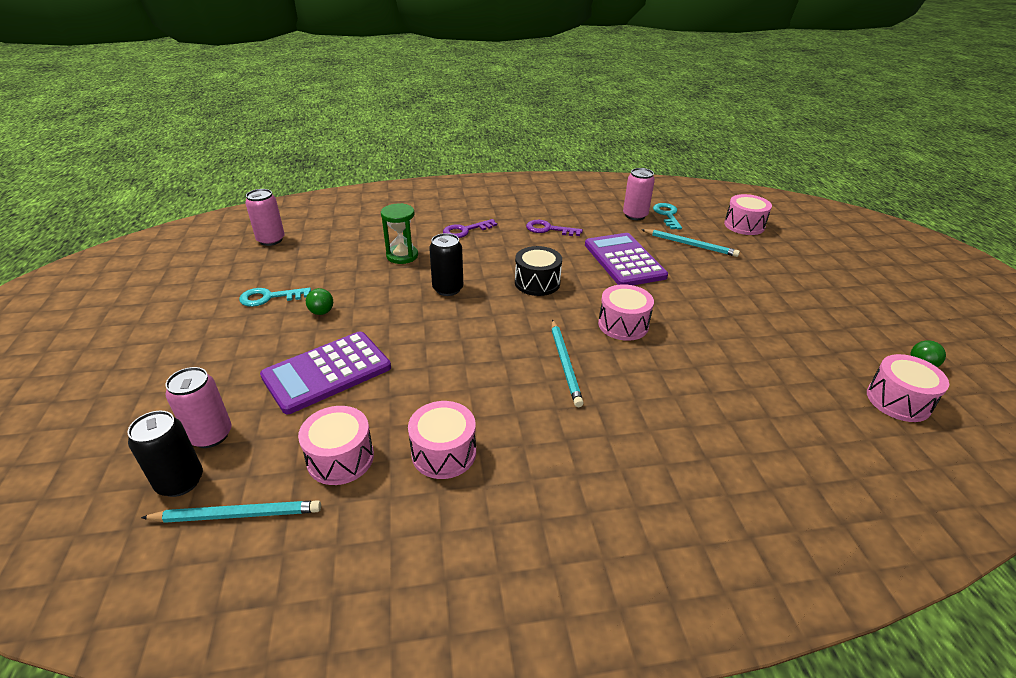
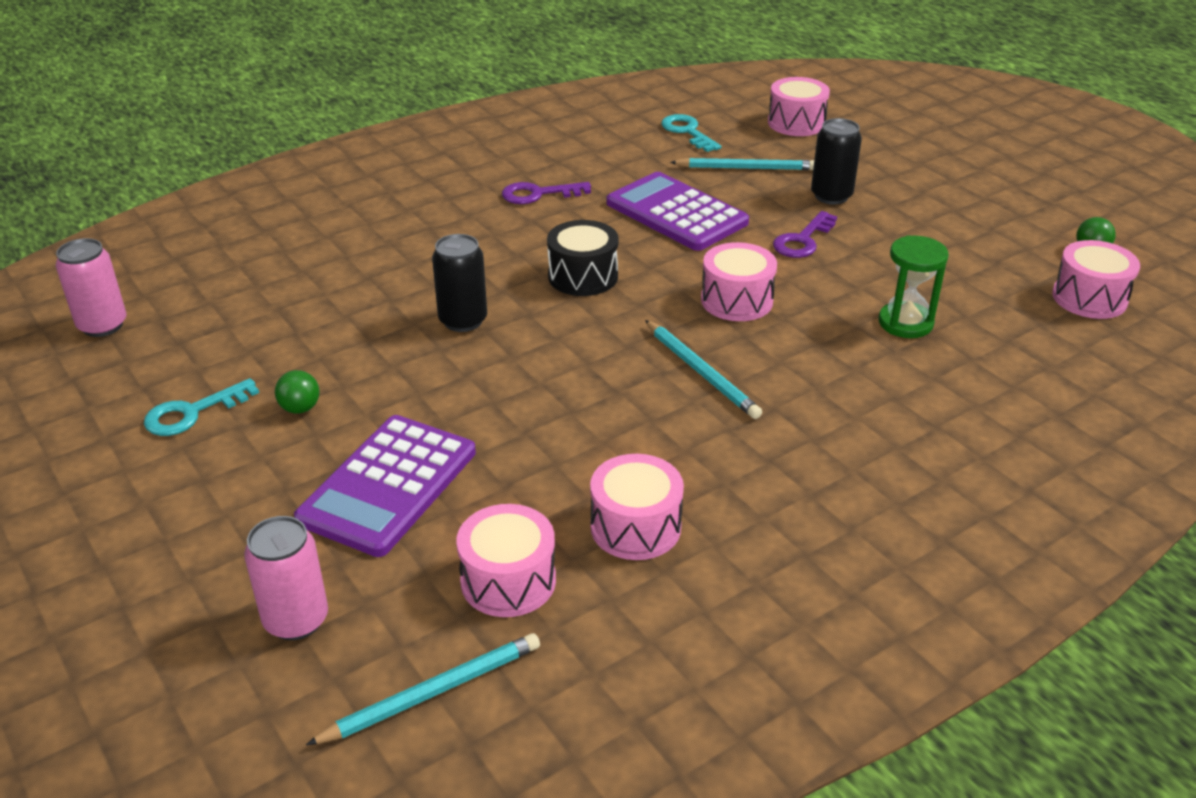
camera: 25 degrees left, 0 degrees up
black can [127,411,203,497] -> black can moved to [811,118,862,204]
green hourglass [381,203,418,264] -> green hourglass moved to [879,235,949,338]
purple key [443,219,497,238] -> purple key moved to [773,211,837,258]
pink can [623,168,655,220] -> none

